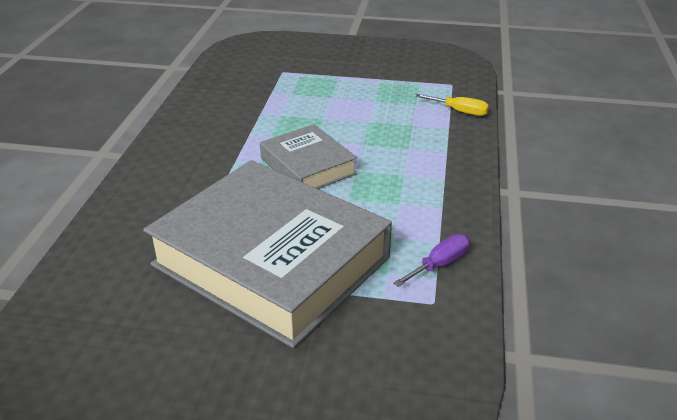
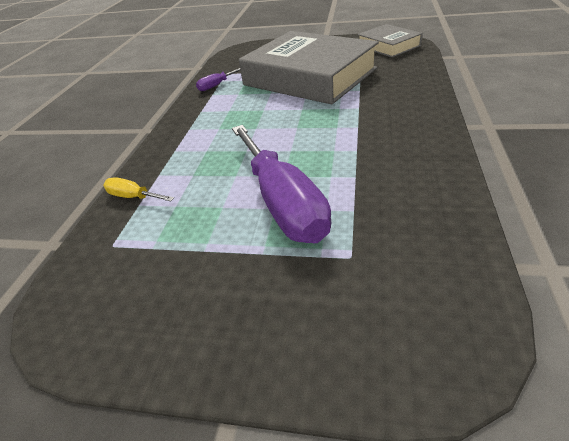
camera: 175 degrees left, 5 degrees up
grey book [260,124,357,189] -> grey book moved to [358,24,423,58]
none -> purple screwdriver [232,125,331,243]

